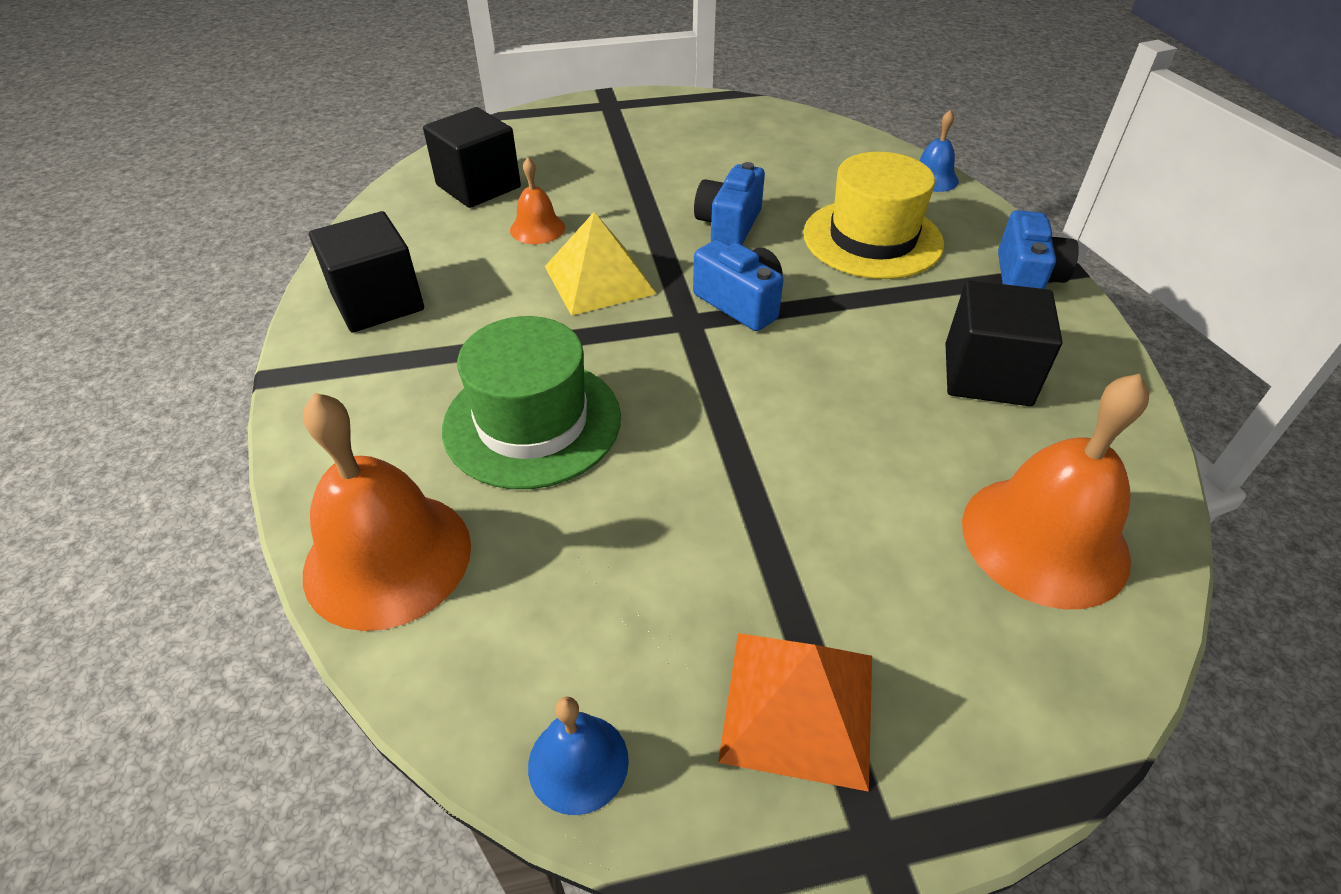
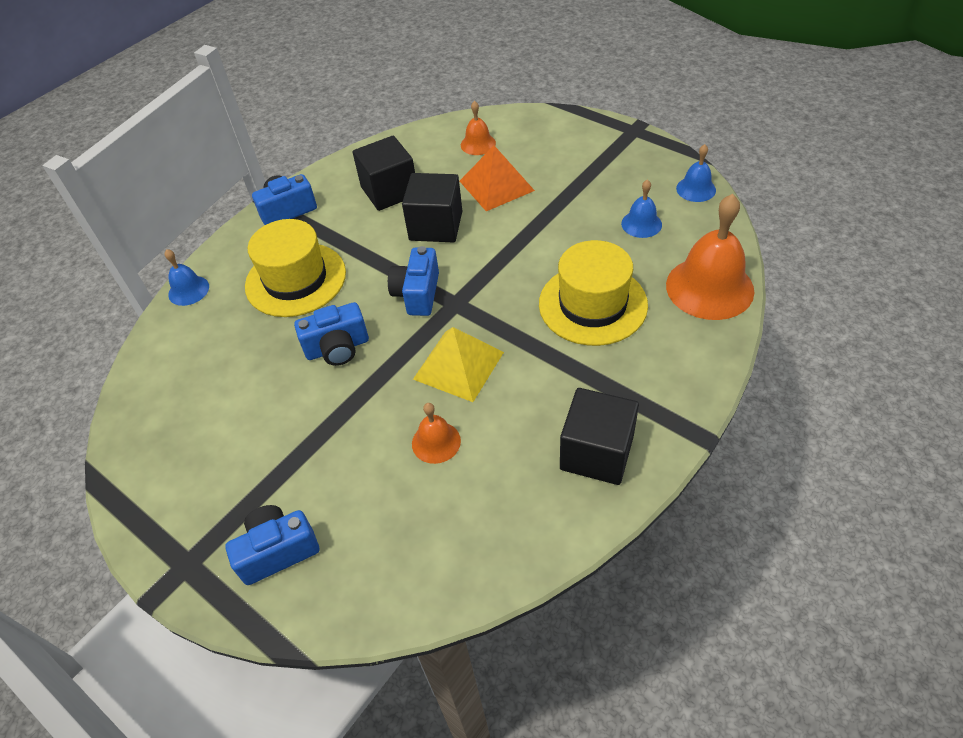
camera: 125 degrees left, 5 degrees up
black cube [423,107,521,208] -> black cube moved to [402,173,462,242]
green hat [442,316,621,489] -> yellow hat [539,240,648,346]
orange pyramid [718,633,872,792] -> orange pyramid moved to [460,145,535,211]
orange bell [962,373,1149,609] -> orange bell [461,101,496,155], size x0.51
none -> blue camera [225,505,319,585]
none -> blue bell [621,179,662,238]

